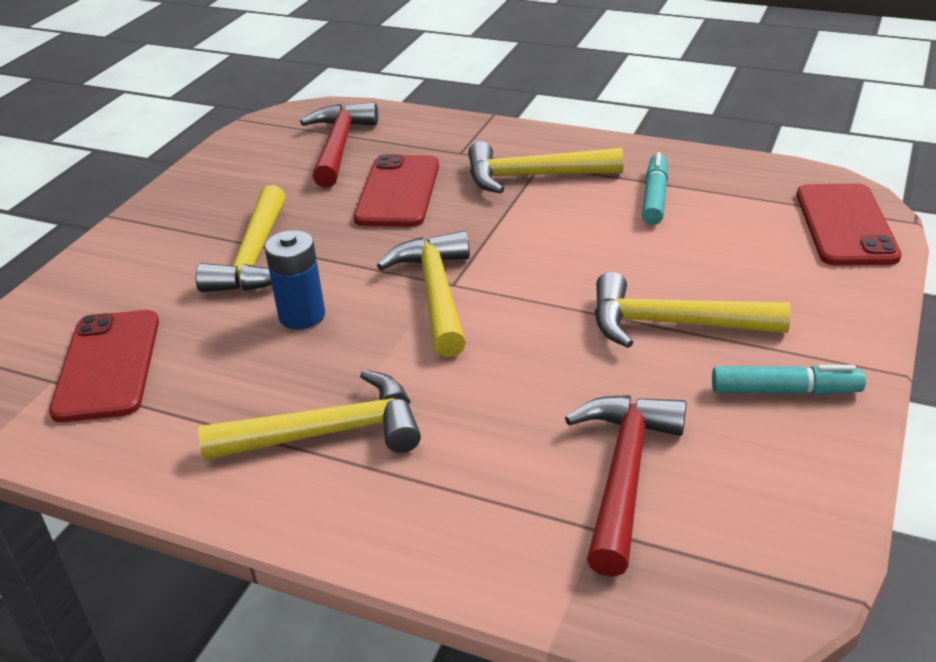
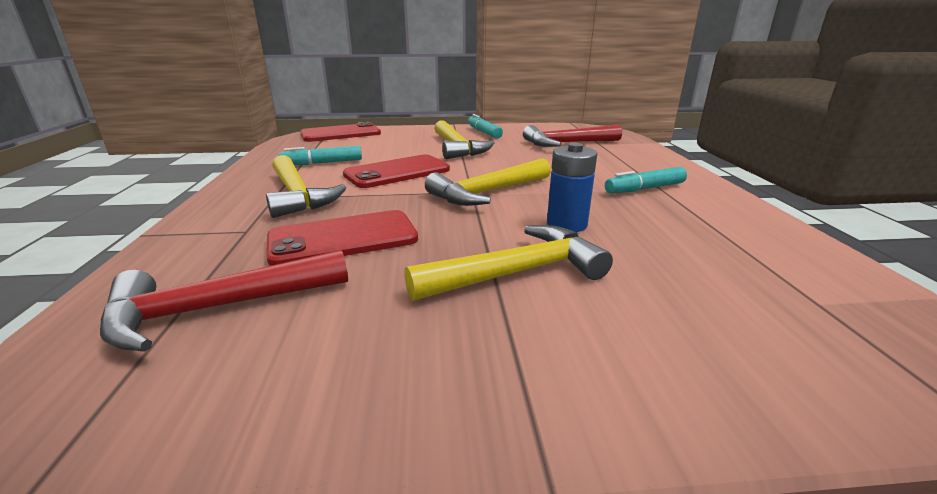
camera: 120 degrees left, 10 degrees down
red phone [49,310,159,422] -> red phone moved to [343,154,450,188]
yellow hammer [198,370,421,461] -> turquoise marker [605,167,687,193]

